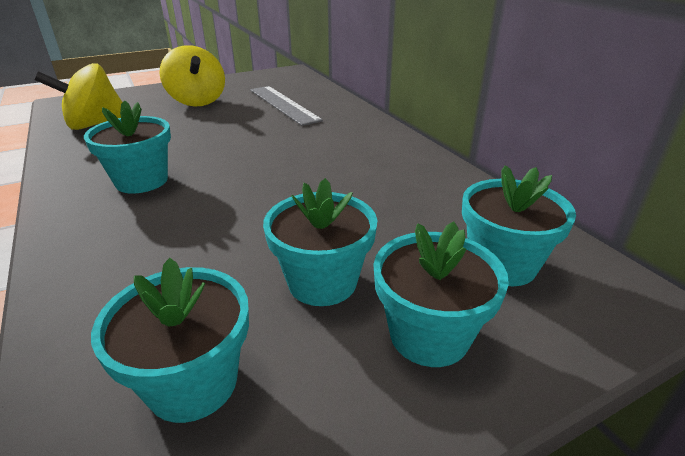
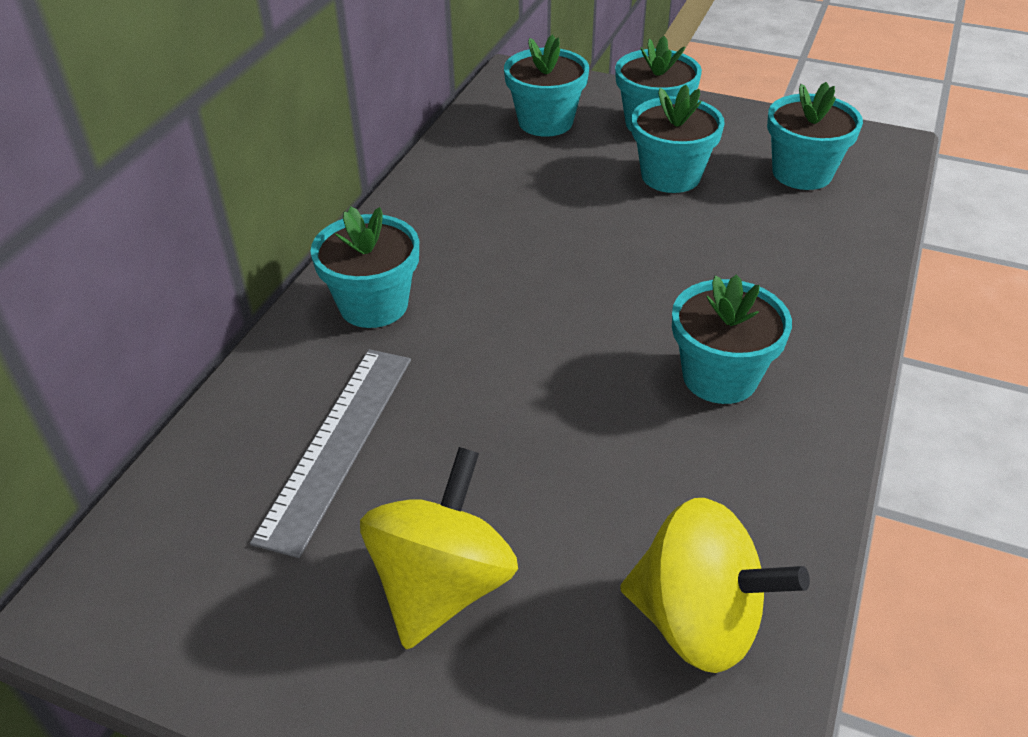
camera: 130 degrees left, 10 degrees up
none -> turquoise flower pot [310,206,419,328]

